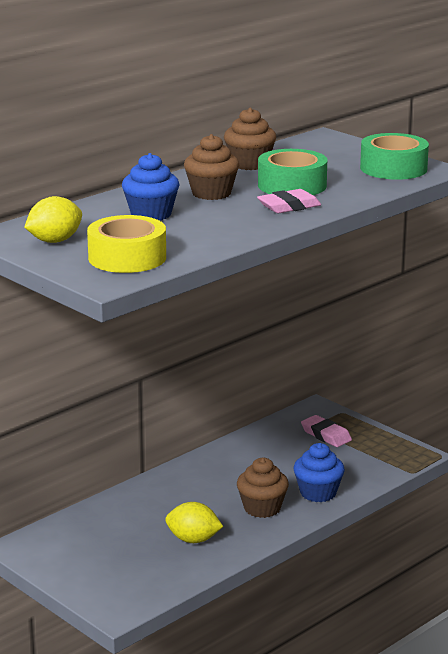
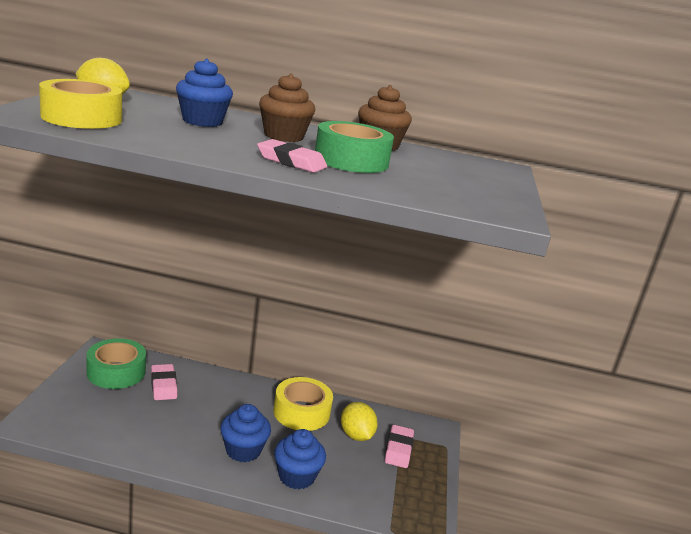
camera: 50 degrees right, 0 degrees up
yellow lemon [165,502,223,543] -> yellow lemon moved to [341,402,378,441]
brown cupcake [237,458,289,518] -> blue cupcake [220,404,271,462]
green tape [360,133,429,180] -> green tape moved to [86,338,146,389]
none -> pink eraser [151,364,177,400]
none -> yellow tape [274,377,333,431]

